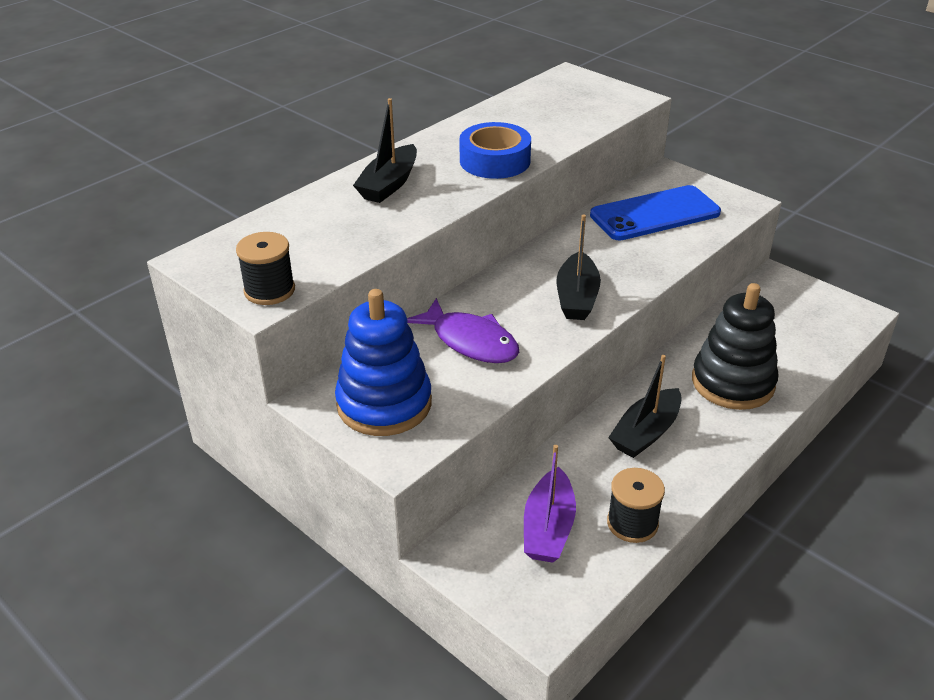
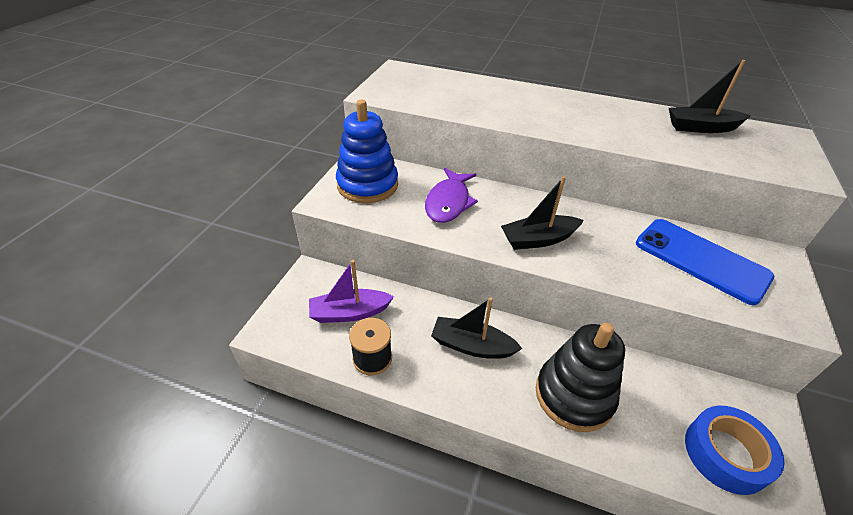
camera: 65 degrees right, 5 degrees up
black spool [236,232,295,305] -> none
black boat [353,98,417,203] -> black boat moved to [669,60,751,133]
blue tape [459,122,531,179] -> blue tape moved to [685,406,784,495]

